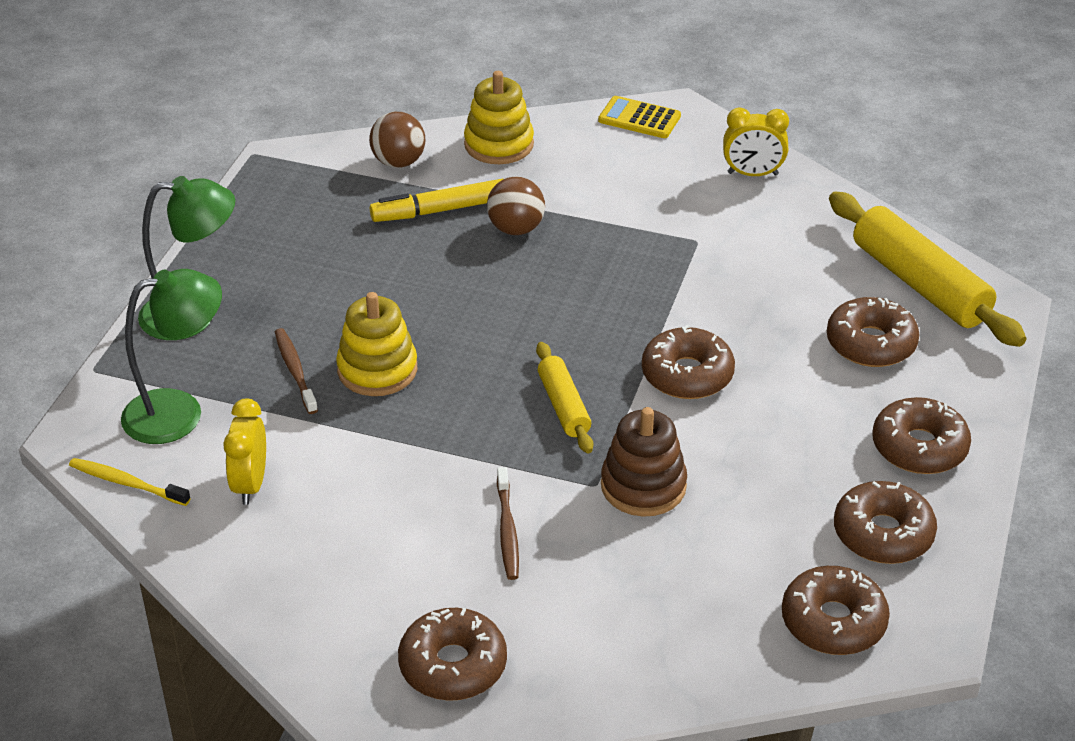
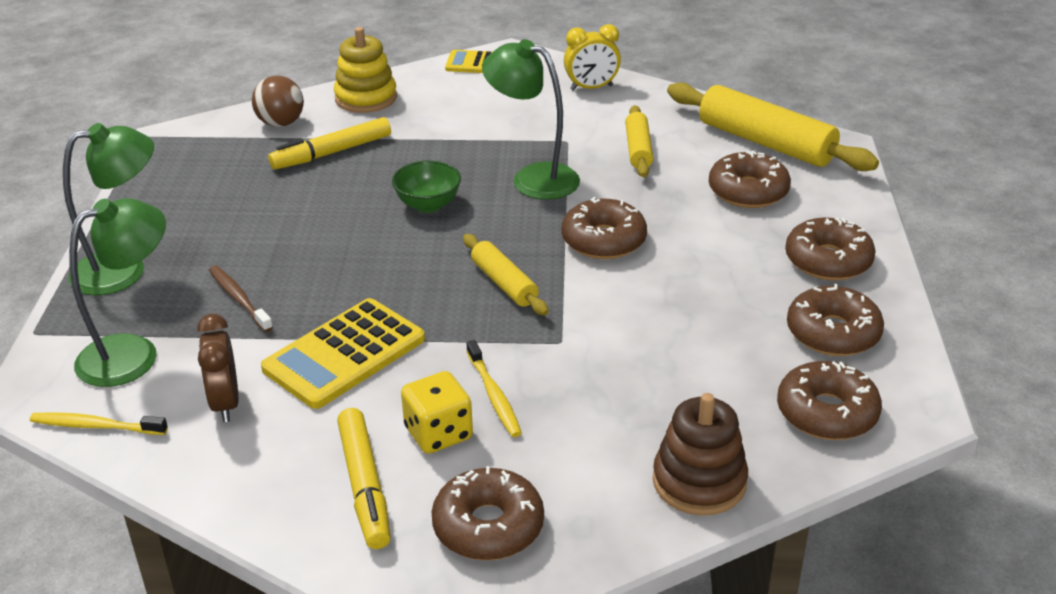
camera: 15 degrees left, 5 degrees down
yellow clock [223,399,266,505] -> brown clock [197,314,238,422]
yellow stacking toy [336,292,417,396] -> none
brown ball [487,177,545,235] -> none
brown toothbrush [497,467,519,580] -> yellow toothbrush [466,340,522,437]
brown stacking toy [601,407,687,517] -> brown stacking toy moved to [653,393,748,516]
none -> yellow calculator [261,298,425,409]
none -> yellow marker [337,408,391,549]
none -> green bowl [392,161,461,213]
none -> yellow dice [401,371,473,454]
none -> green lamp [482,39,580,200]
none -> yellow rolling pin [625,105,653,177]

